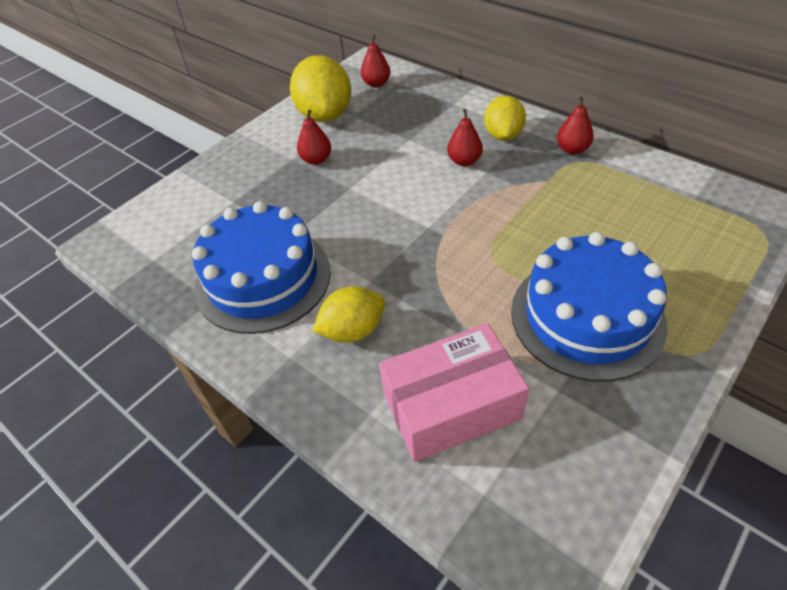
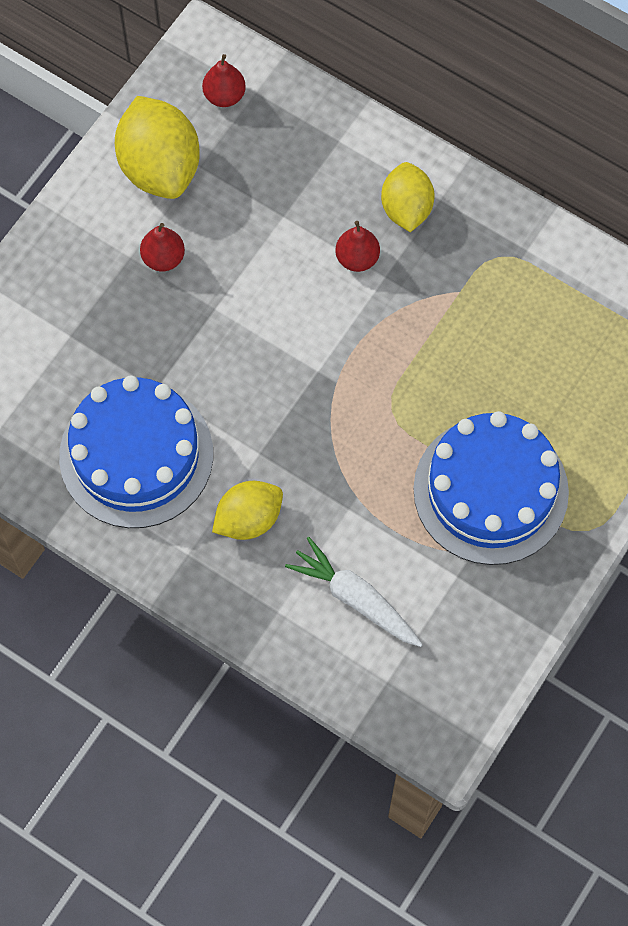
camera: 10 degrees left, 20 degrees up
pink box [379,323,529,462] -> white carrot [285,537,423,647]
red pear [557,96,594,155] -> none

